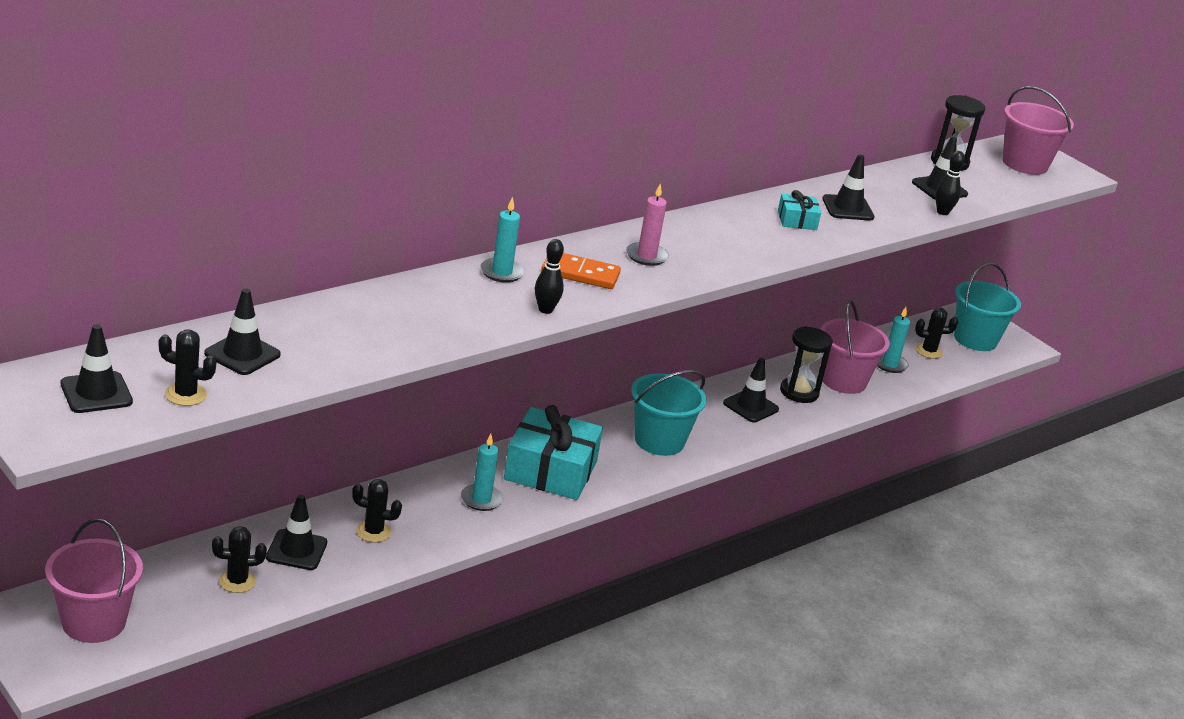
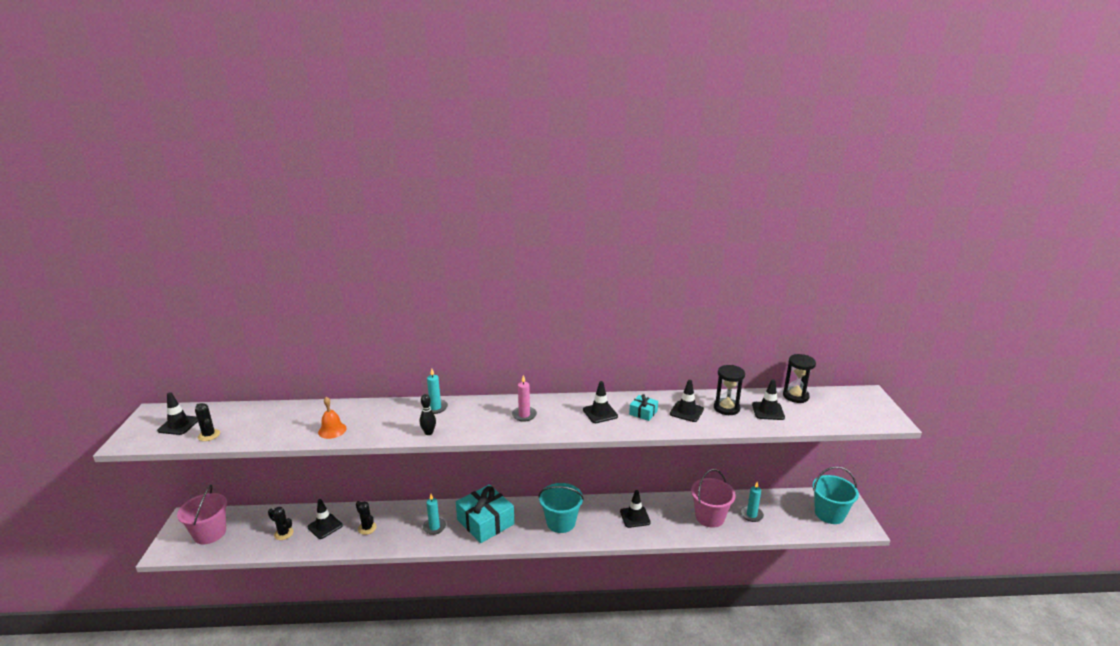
camera: 40 degrees right, 5 degrees down
black traffic cone [204,289,281,375] -> black traffic cone moved to [583,381,618,423]
orange domino [541,253,621,289] -> none
black hourglass [780,326,832,403] -> black hourglass moved to [714,365,745,415]
black cactus [915,307,958,359] -> none
black bowling pin [935,151,965,215] -> none
pink bucket [1002,86,1074,175] -> none
none -> orange bell [318,397,347,439]

